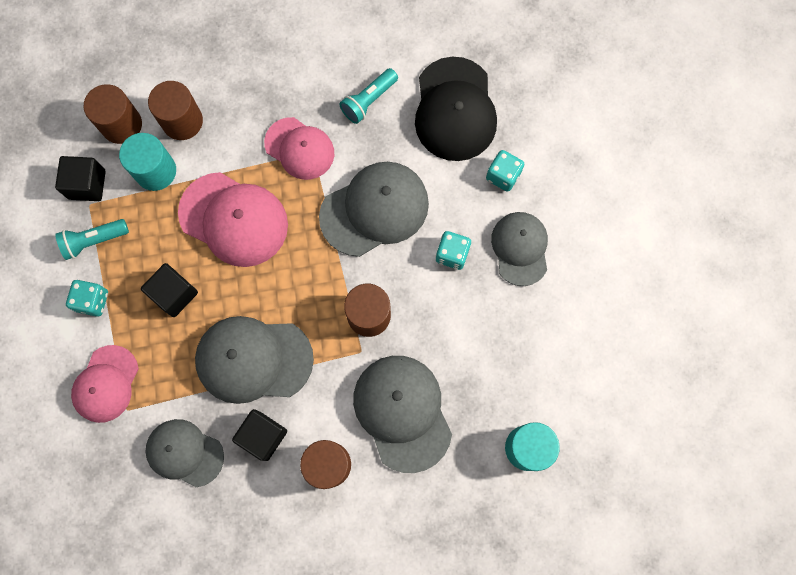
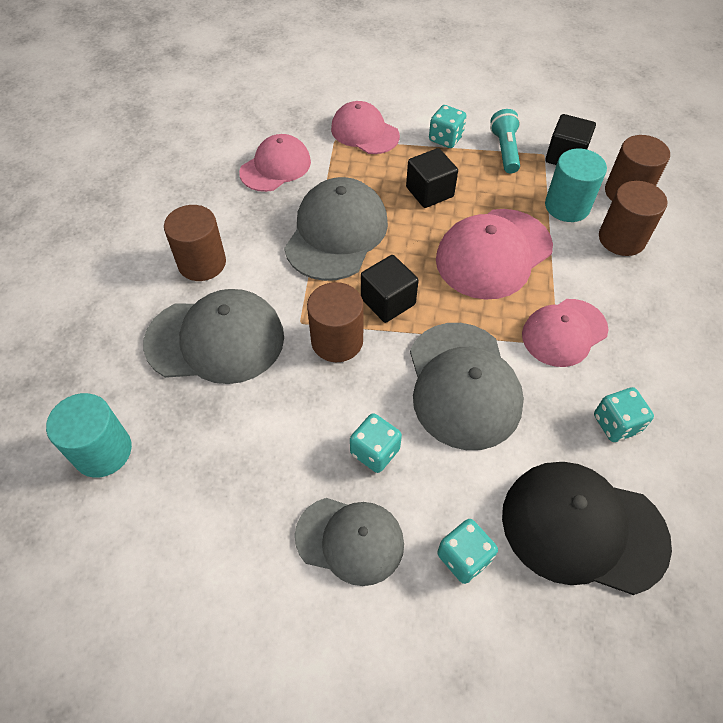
camera: 110 degrees right, 20 degrees down
grey cap [146,419,224,487] -> pink cap [239,134,311,192]
black cube [232,409,287,461] -> black cube moved to [361,255,419,323]
turquoise flashlight [339,68,398,124] -> turquoise dice [594,387,654,442]

